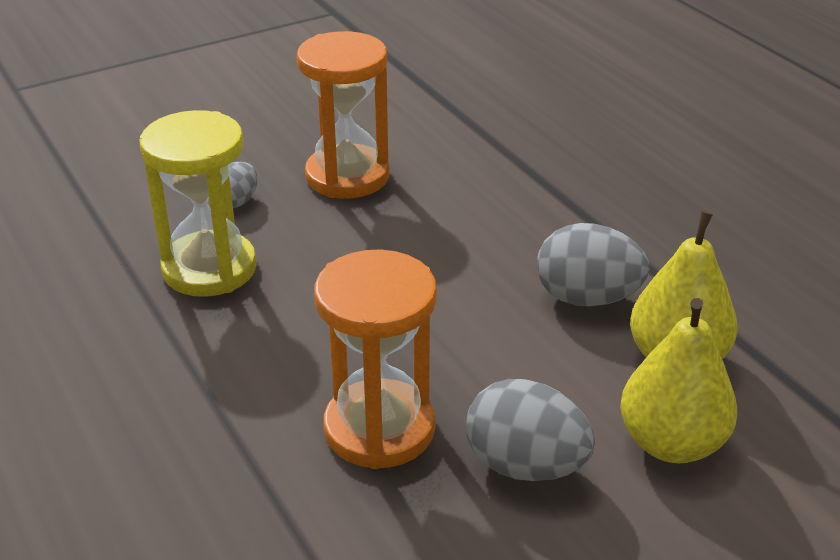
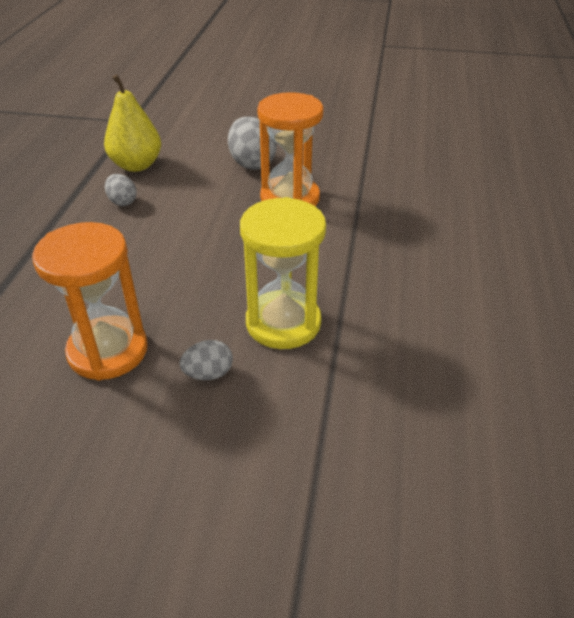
camera: 140 degrees left, 5 degrees up
grey egg [537,223,650,307] -> grey egg [105,174,137,206], size x0.57
yellow pear [620,298,737,463] -> none

